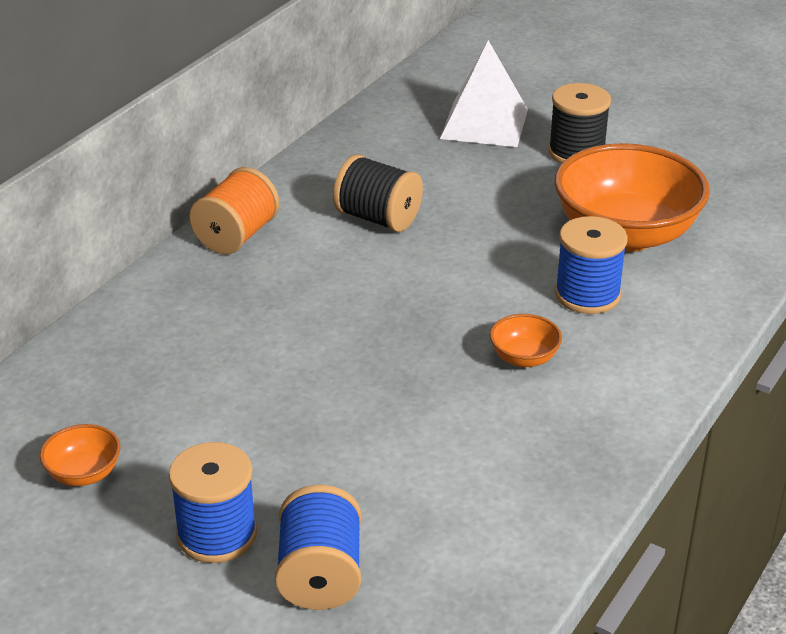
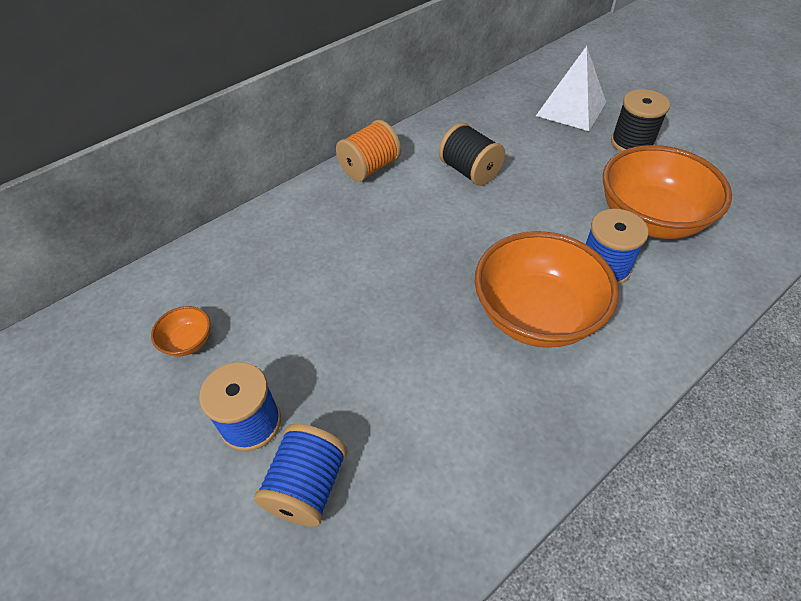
camera: 20 degrees right, 15 degrees up
orange bowl [490,314,562,367] -> orange bowl [475,231,619,348], size x2.35

